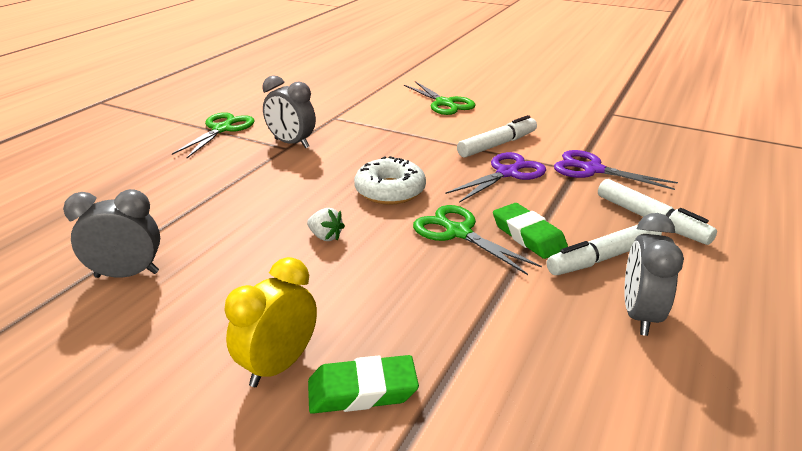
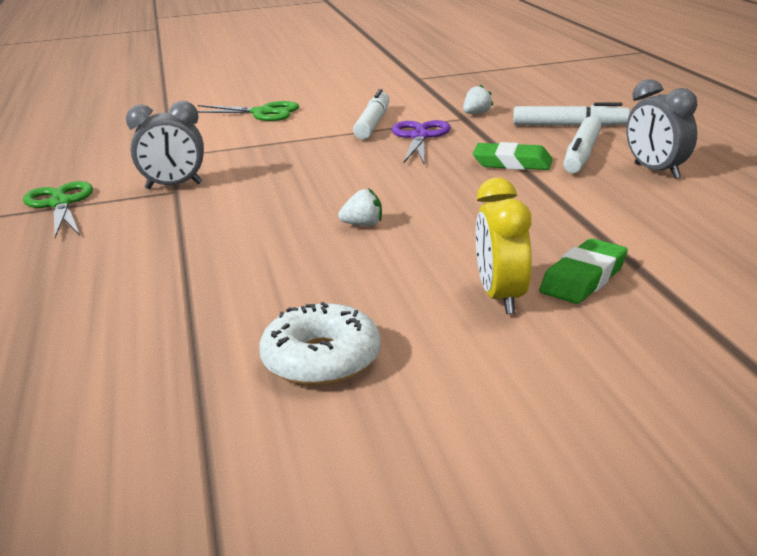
camera: 40 degrees left, 5 degrees down
grey clock [63,189,160,278] -> none
white donut [354,156,426,205] -> white donut moved to [259,302,381,386]
green scissors [413,205,542,275] -> none
purple scissors [554,150,678,190] -> white strawberry [463,84,494,114]

